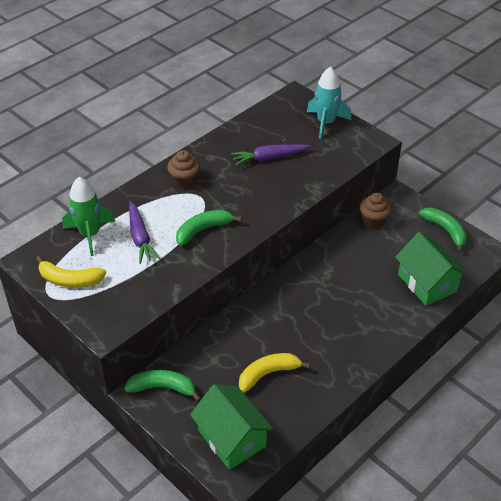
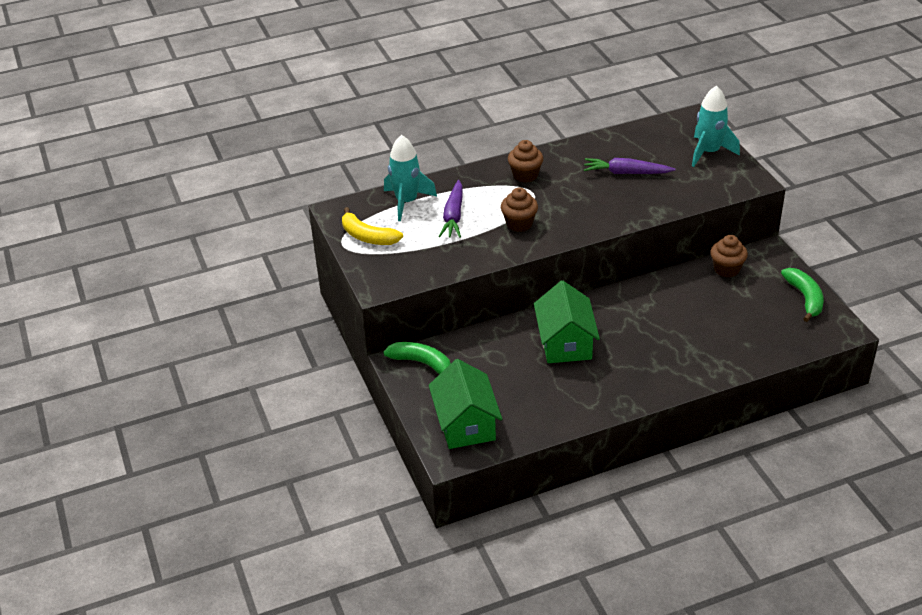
camera: 25 degrees right, 5 degrees down
green rocket [62,177,115,256] -> turquoise rocket [384,135,437,221]
green banana [176,210,242,246] -> brown cupcake [501,188,538,232]
yellow banana [239,353,310,393] -> none
green house [395,232,468,306] -> green house moved to [534,281,600,363]

